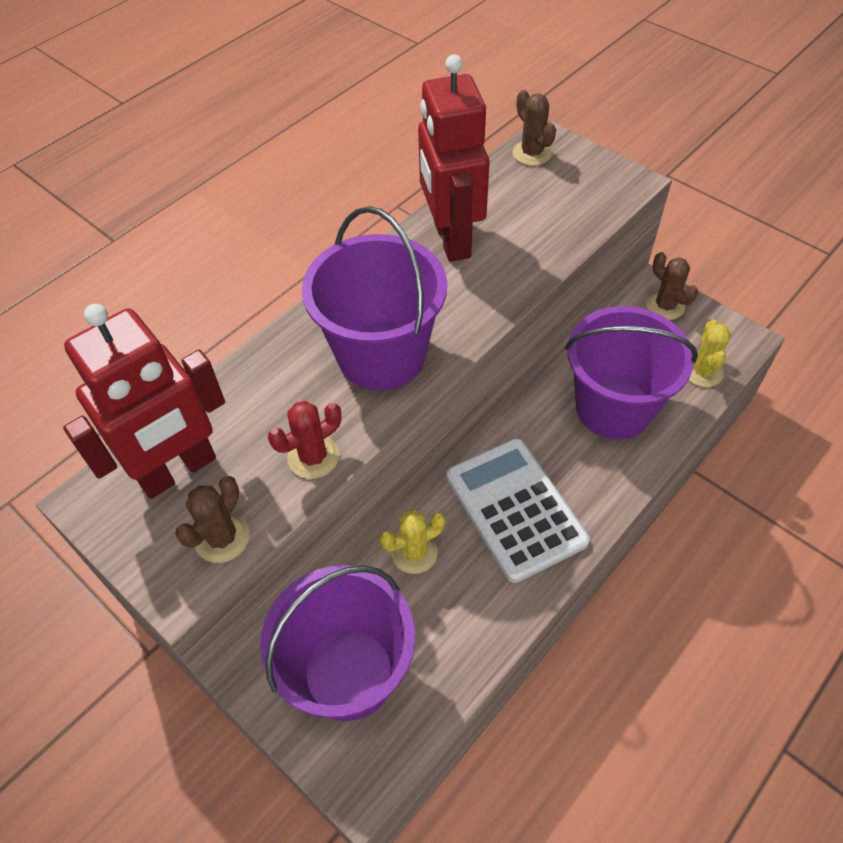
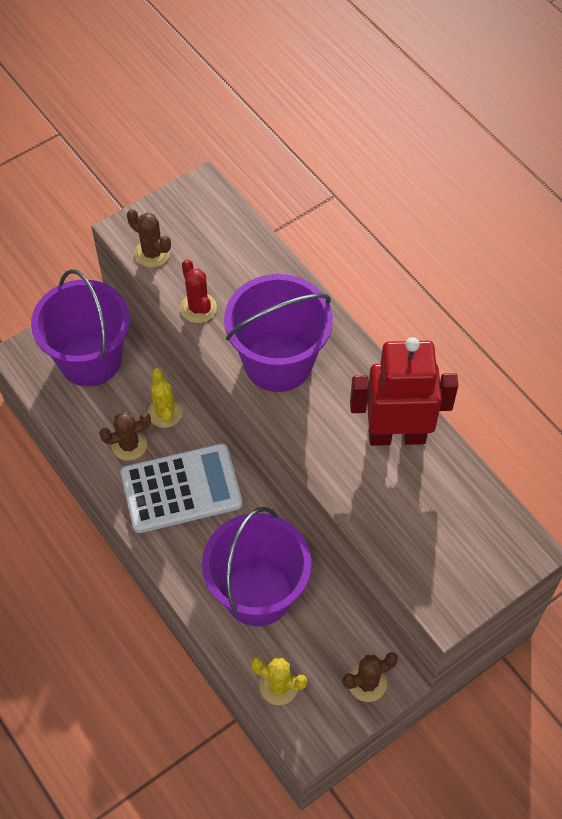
camera: 100 degrees right, 5 degrees up
red robot [63,304,225,499] -> none
brown cactus [512,90,556,166] -> brown cactus moved to [99,412,151,461]

